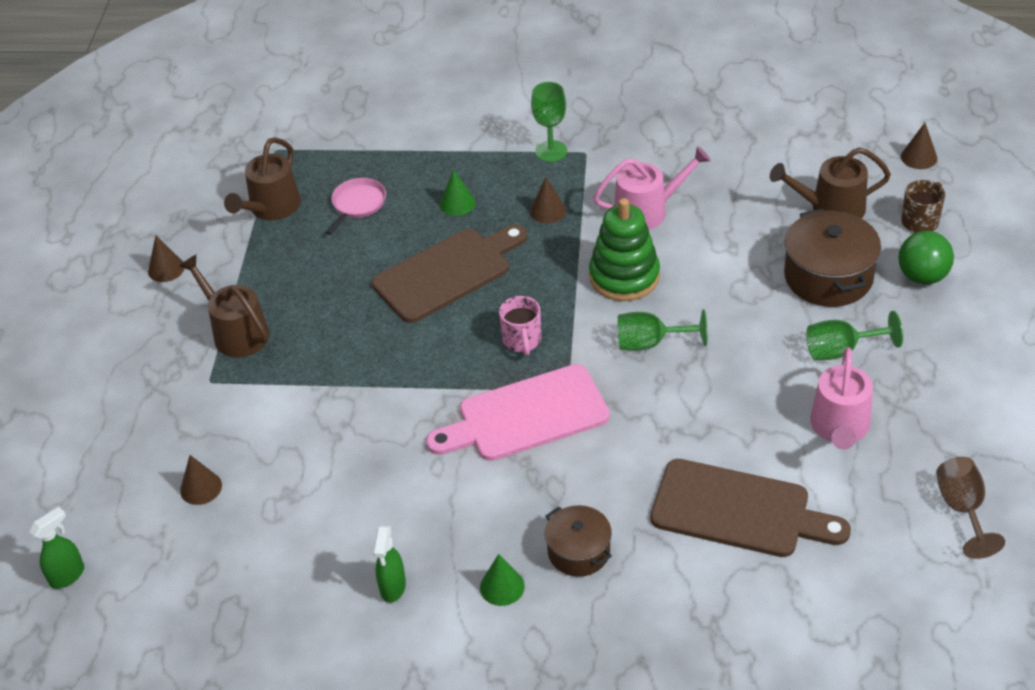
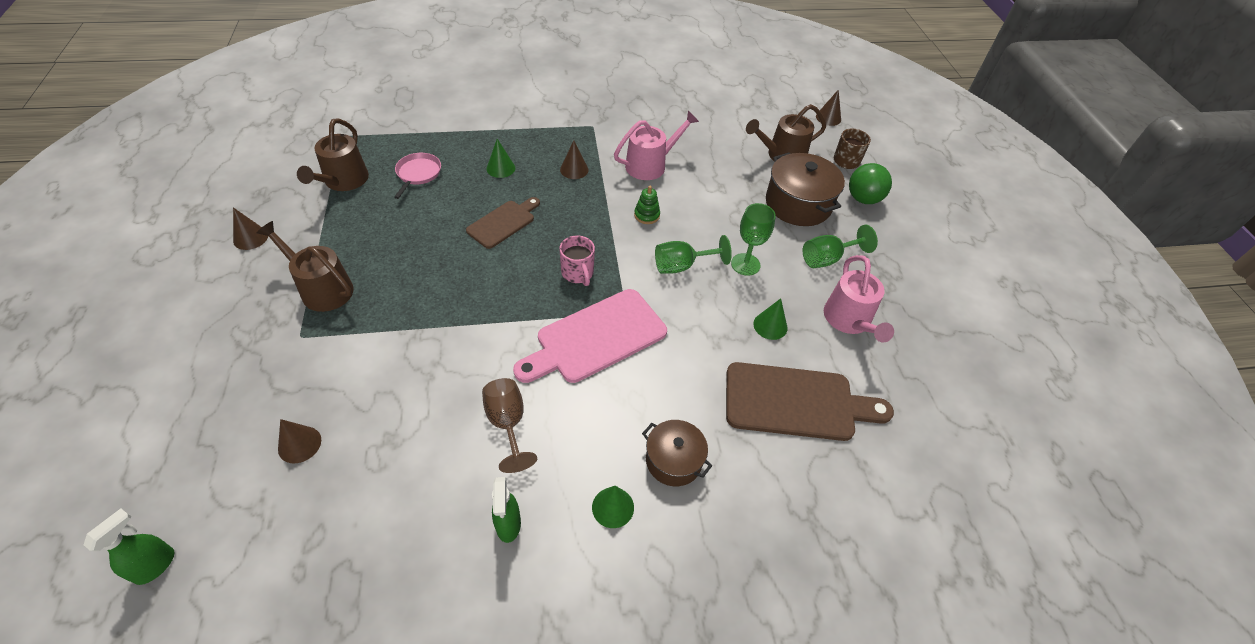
camera: 20 degrees left, 5 degrees up
brown cutting board [372,224,528,323] -> brown cutting board [466,197,540,249], size x0.60
green goblet [531,82,567,162] -> green goblet moved to [731,203,776,276]
green stacking toy [589,198,660,301] -> green stacking toy [634,186,660,224], size x0.46
brown goblet [936,457,1005,559] -> brown goblet moved to [482,378,537,473]
none -> green cone [753,298,787,340]

